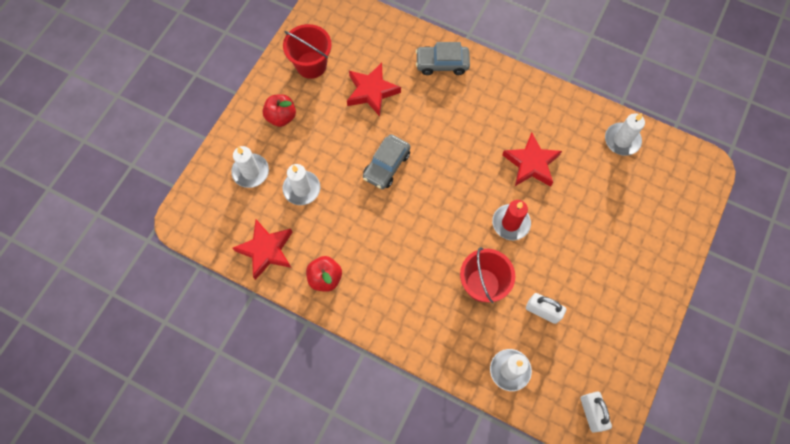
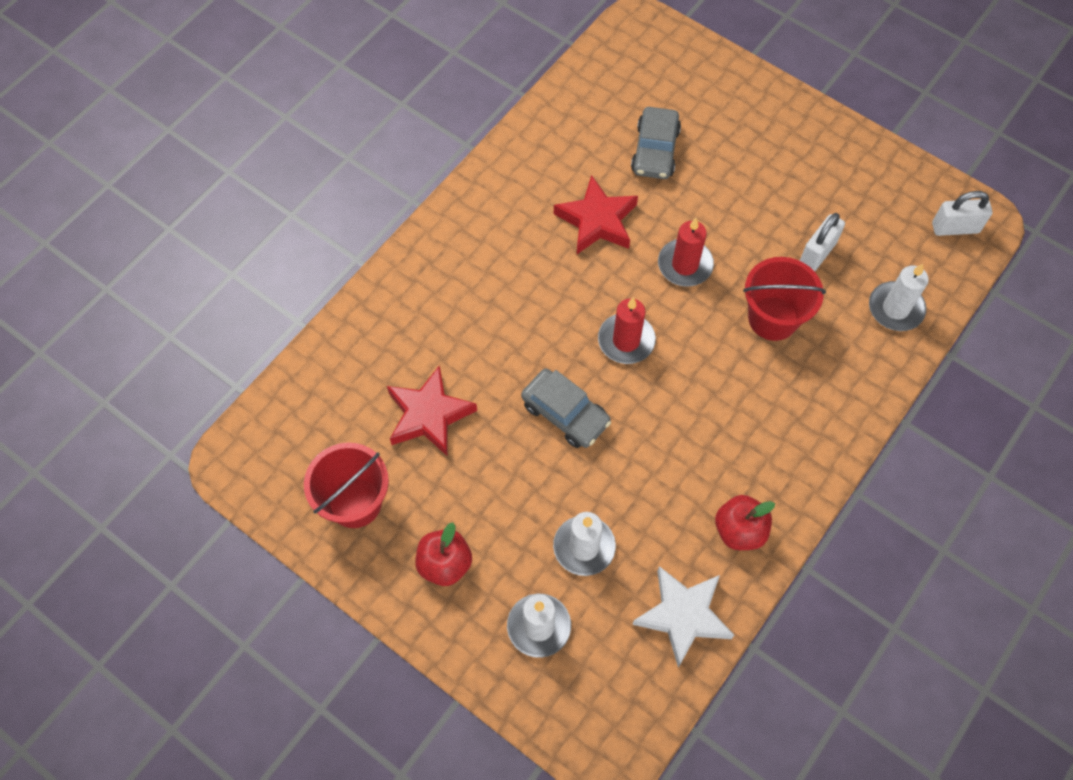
camera: 80 degrees left, 5 degrees down
red star [233,219,293,280] -> white star [632,566,734,668]
grey car [416,42,470,75] -> grey car moved to [631,107,681,179]
white candle [605,113,645,156] -> none
none -> red candle [598,298,656,364]

